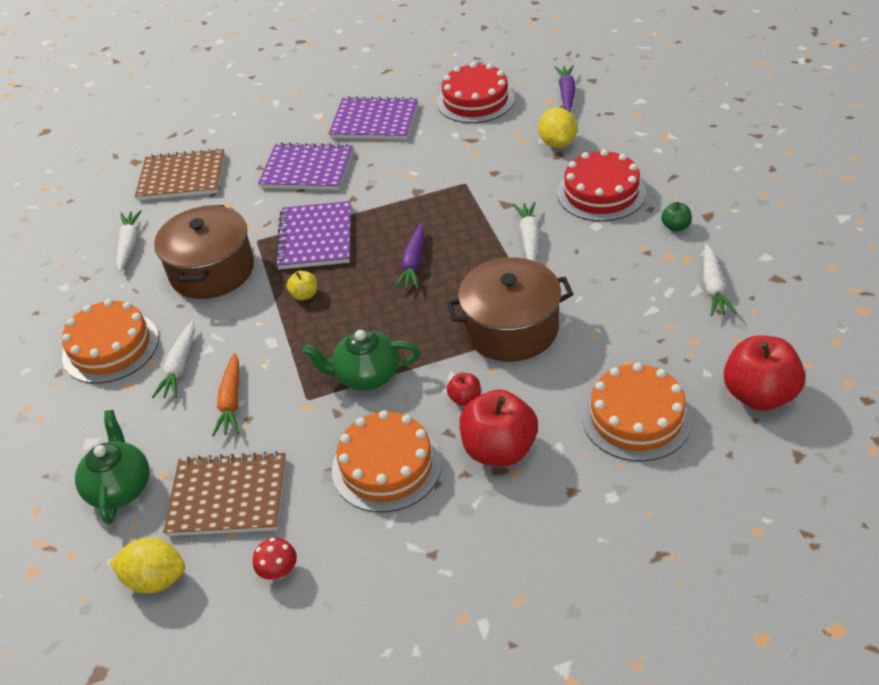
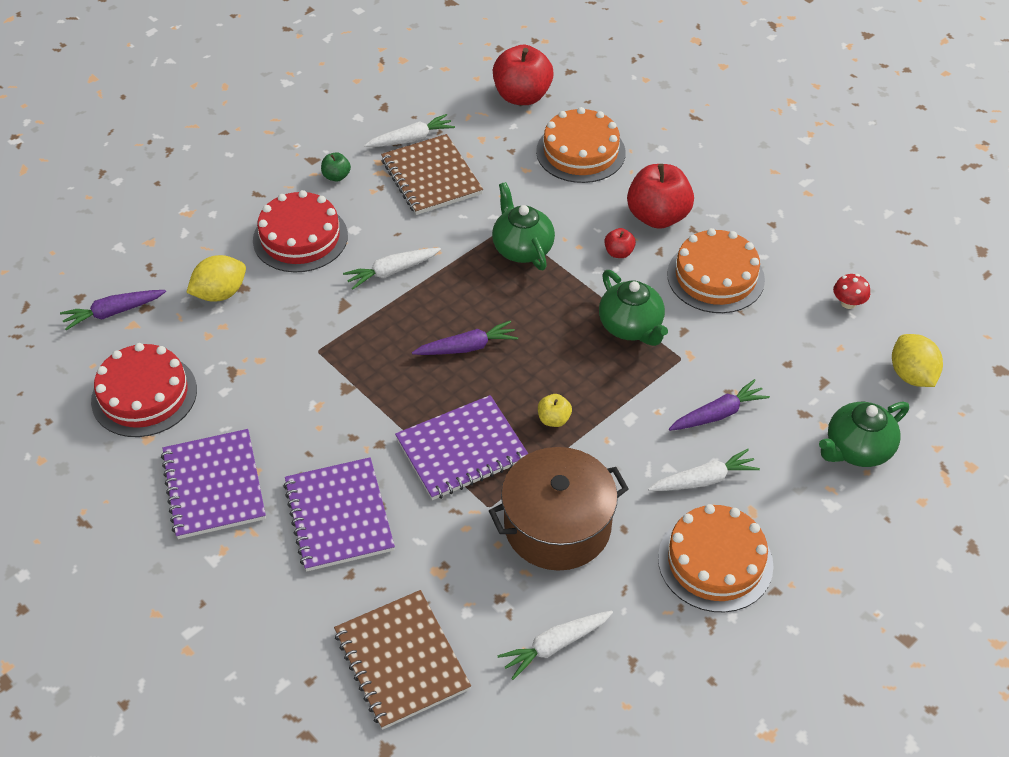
camera: 120 degrees left, 5 degrees up
brown notebook [163,451,286,536] -> brown notebook moved to [381,134,483,215]
orange carrot [212,353,239,437] -> purple carrot [669,379,770,431]
brown pot [447,257,573,361] -> green teapot [492,182,555,270]

